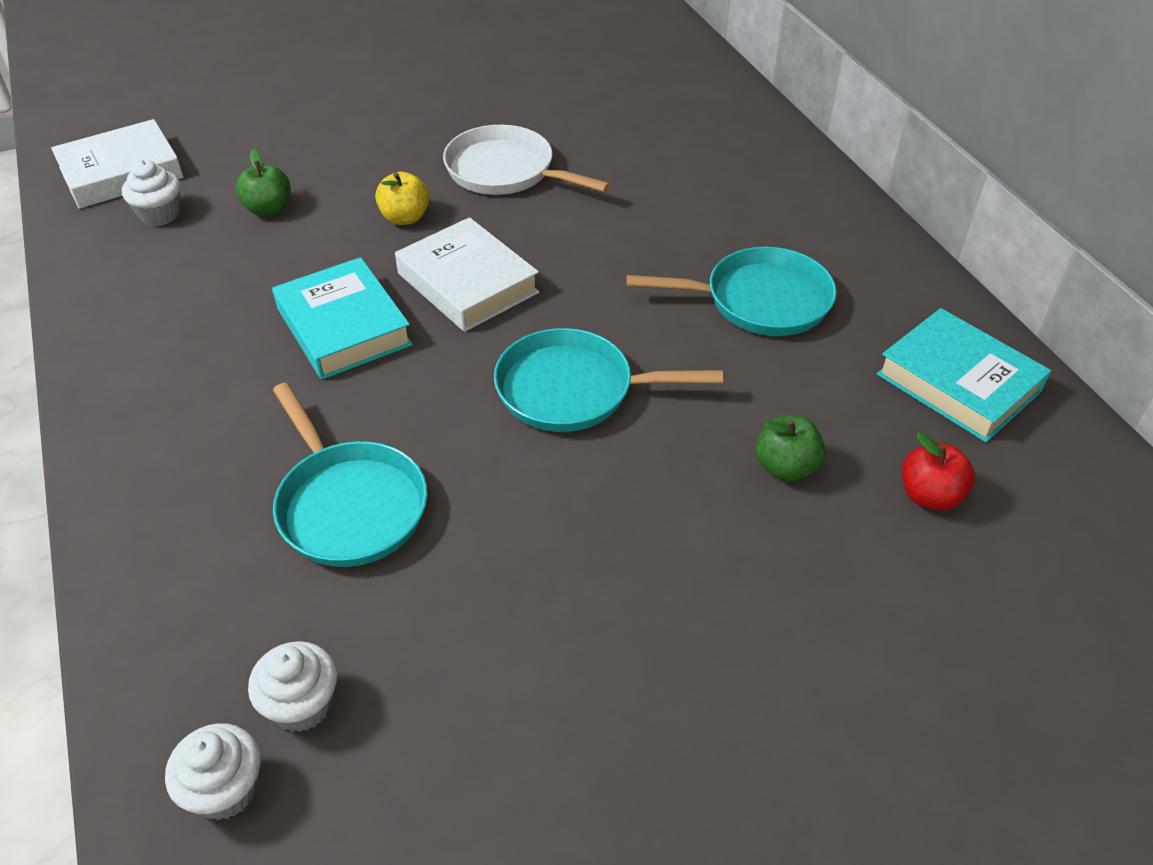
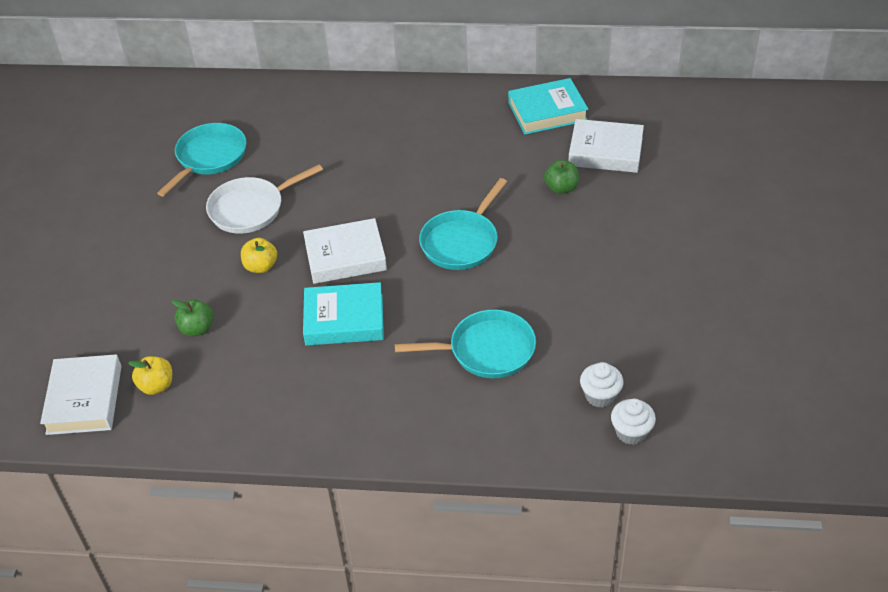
camera: 60 degrees left, 0 degrees up
white cupcake [122,159,180,226] -> yellow apple [128,356,172,395]
turquoise pan [627,247,837,336] -> turquoise pan moved to [157,123,247,197]
red apple [902,432,975,511] -> white book [569,119,644,173]

